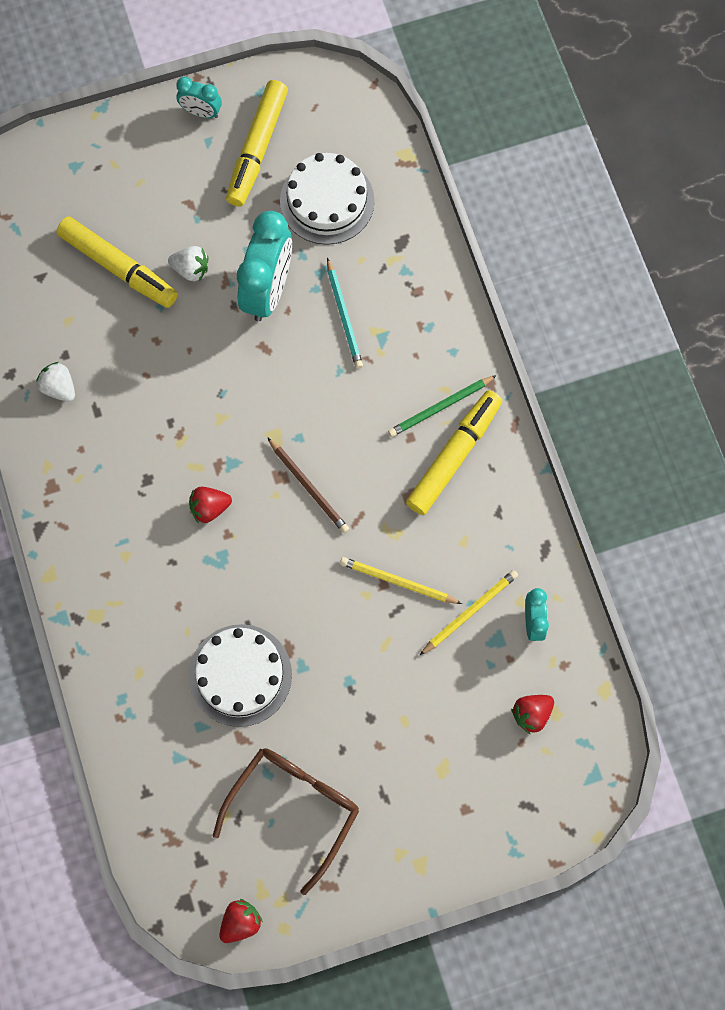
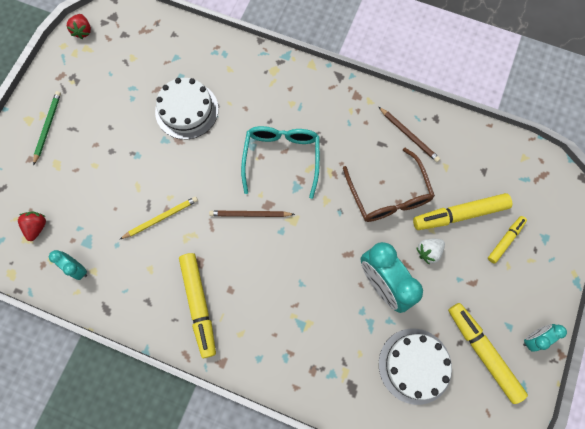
camera: 130 degrees right, 0 degrees up
white strawberry [36,362,75,402] -> brown pencil [379,107,440,162]
red strawberry [189,487,232,523] -> turquoise glasses [241,126,320,199]
brown glasses [213,748,359,895] -> brown glasses moved to [343,148,435,222]
turquoise pencil [327,258,363,369] -> none
green pencil [388,375,497,437] -> green pencil moved to [33,91,61,165]
yellow pencil [419,570,518,656] -> none
none -> yellow marker [488,216,527,264]

